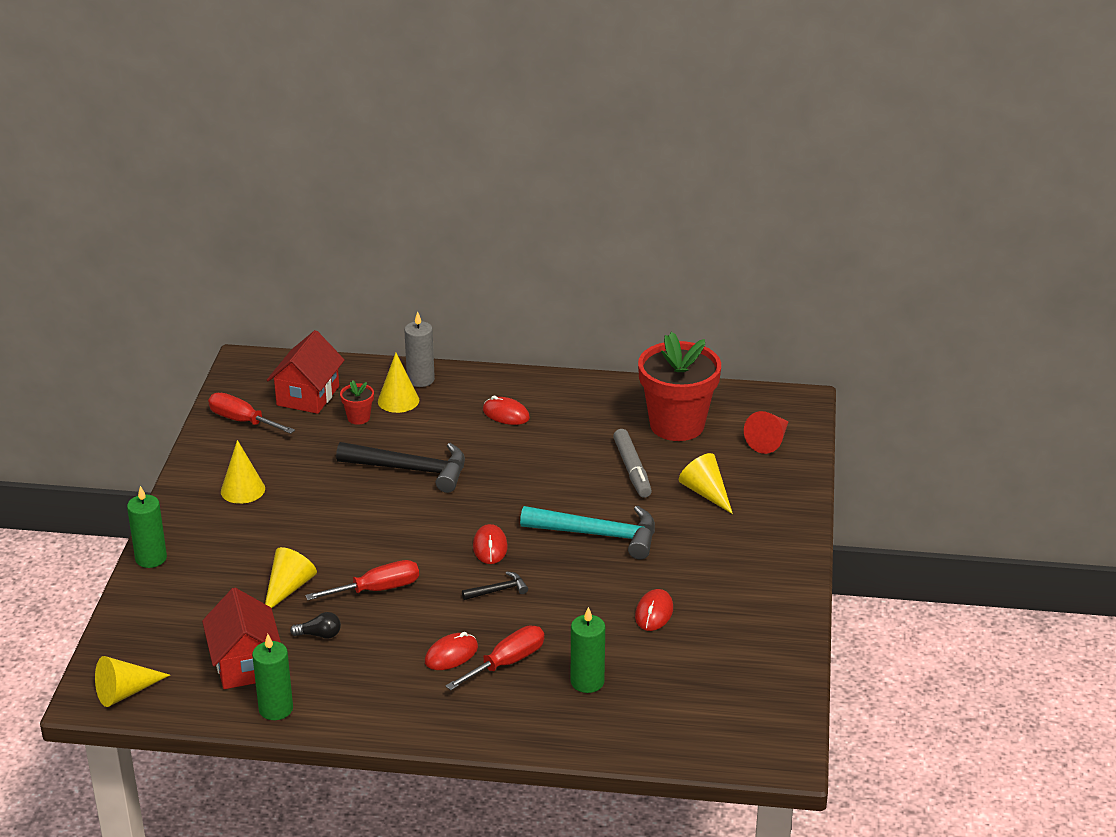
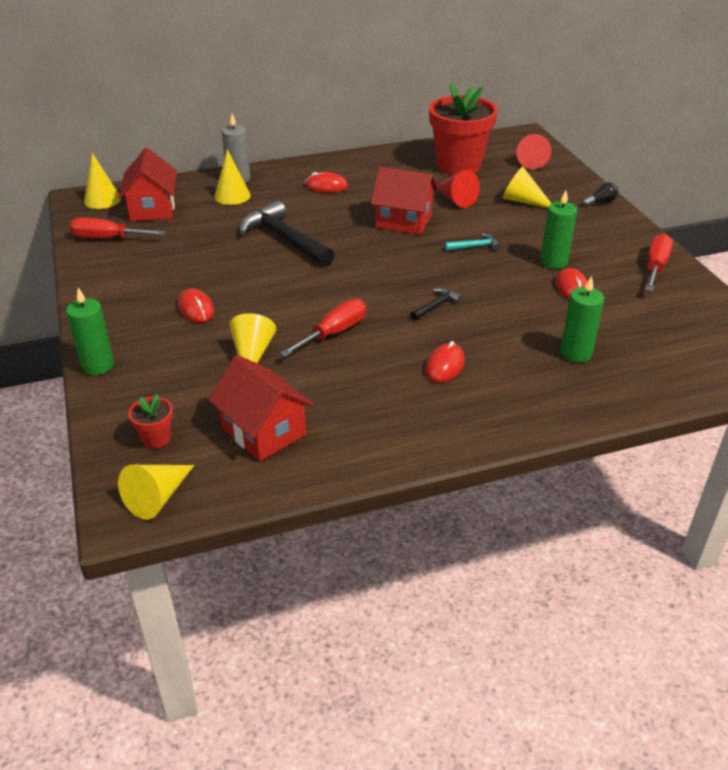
camera: 25 degrees left, 5 degrees up
yellow cone [221,440,265,504] -> yellow cone moved to [84,153,121,209]
green candle [252,634,293,720] -> green candle moved to [540,190,577,269]
black light bulb [290,612,341,639] -> black light bulb moved to [583,182,618,206]
black hammer [336,442,465,493] -> black hammer turned 120 degrees counterclockwise [240,200,335,266]
red flower pot [340,380,374,425] -> red flower pot moved to [128,394,173,449]
red screwdriver [446,626,544,690] -> red screwdriver moved to [645,234,673,291]
red mouse [473,524,508,564] -> red mouse moved to [178,288,214,323]
turquoise hammer [520,506,655,560] -> turquoise hammer [445,233,501,251], size x0.46
grey marker [613,429,652,498] -> red cone [437,170,480,208]
none -> red house [371,167,438,235]

